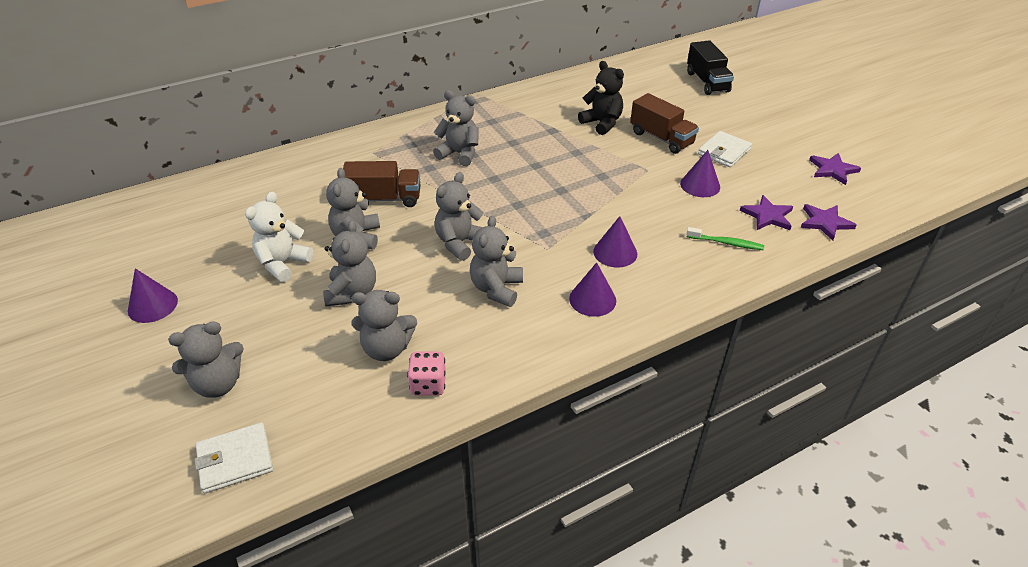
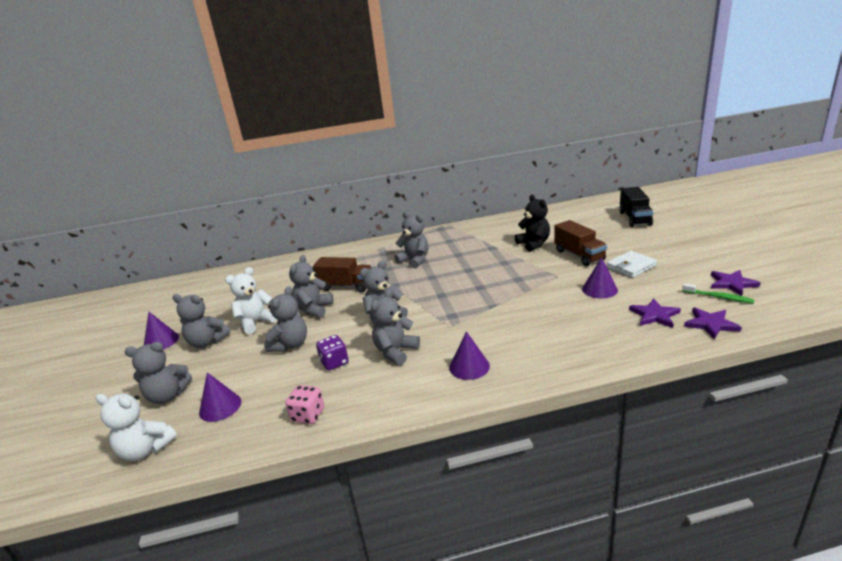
camera: 20 degrees right, 15 degrees down
white wallet [194,423,273,493] -> white teddy bear [95,394,177,461]
grey teddy bear [352,290,417,361] -> grey teddy bear moved to [172,294,231,348]
purple cone [593,216,637,268] -> purple cone moved to [199,372,241,422]
green toothbrush [686,227,764,250] -> green toothbrush moved to [682,283,754,304]
none -> purple dice [316,335,349,371]

